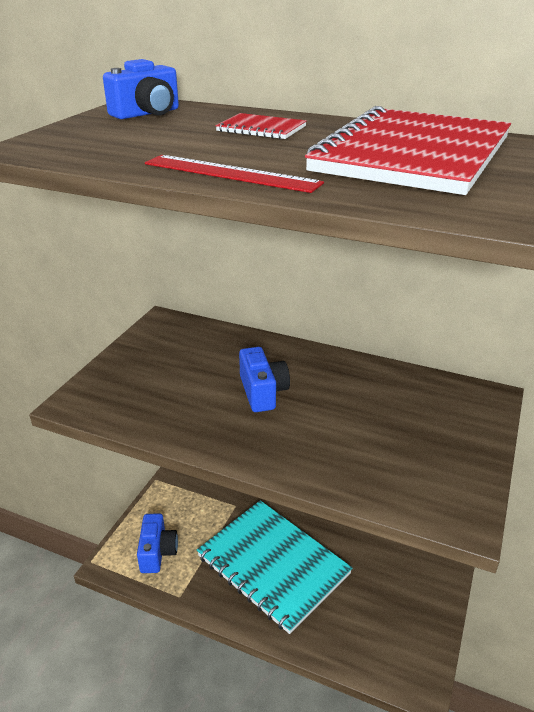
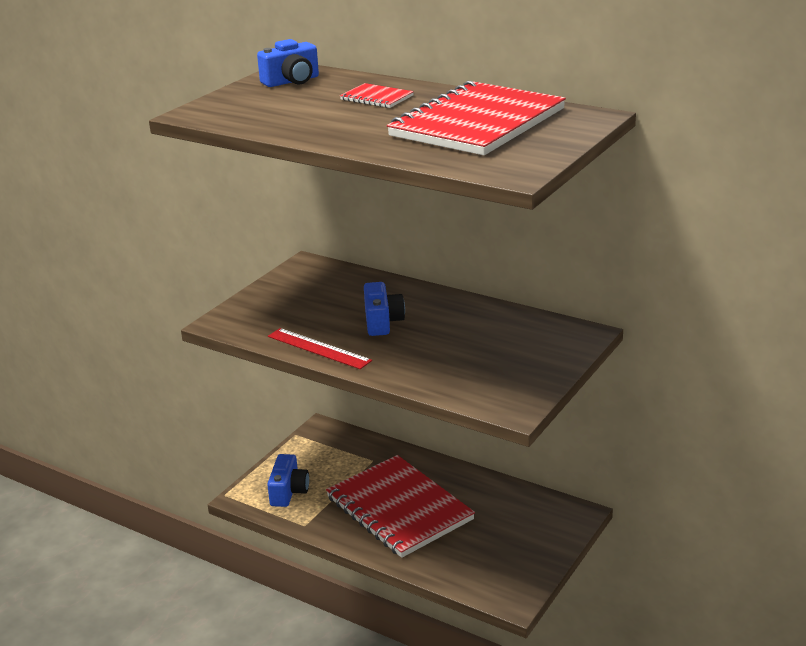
camera: 10 degrees right, 5 degrees down
red ruler [145,155,324,193] -> red ruler moved to [268,328,372,369]
turquoise notebook [197,500,352,634] -> red notebook [326,455,475,558]

